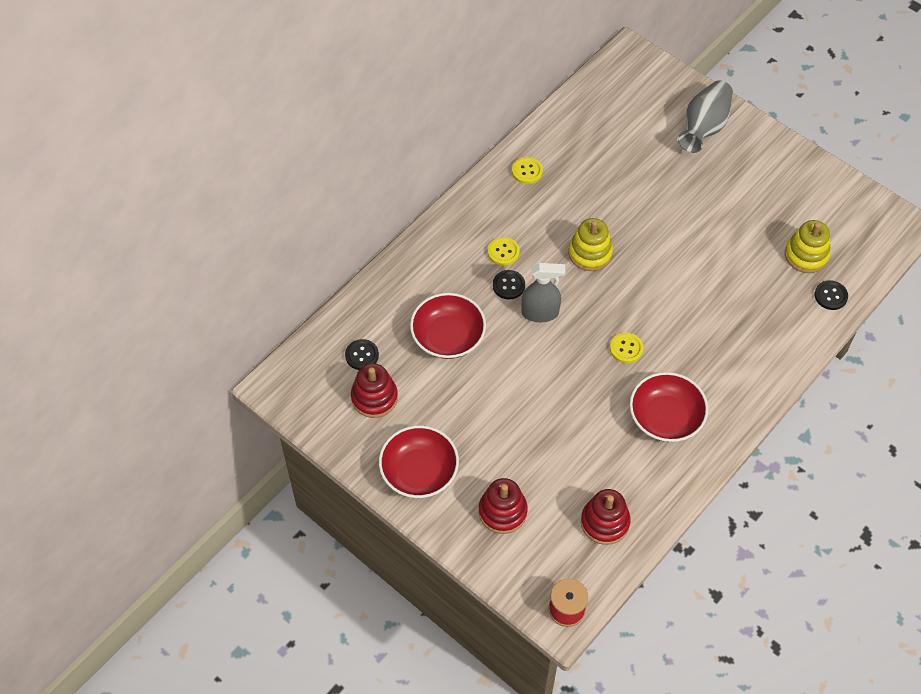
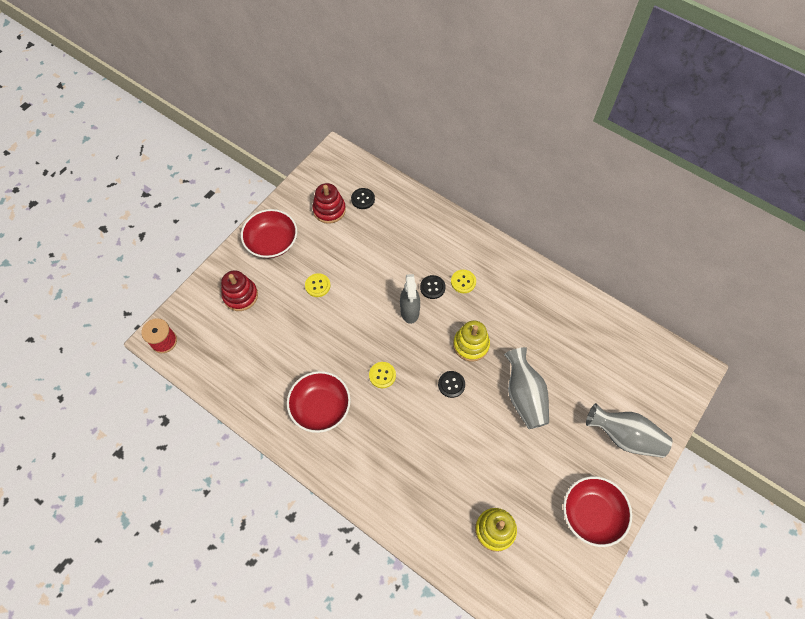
camera: 85 degrees right, 5 degrees up
red bowl [410,293,486,359] -> red bowl moved to [563,476,632,547]
yellow button [512,157,543,184] -> yellow button moved to [305,273,331,297]
red stacking toy [581,489,631,545] -> none
black button [815,280,848,310] -> black button moved to [438,371,465,398]
none -> grey vase [504,347,549,429]

